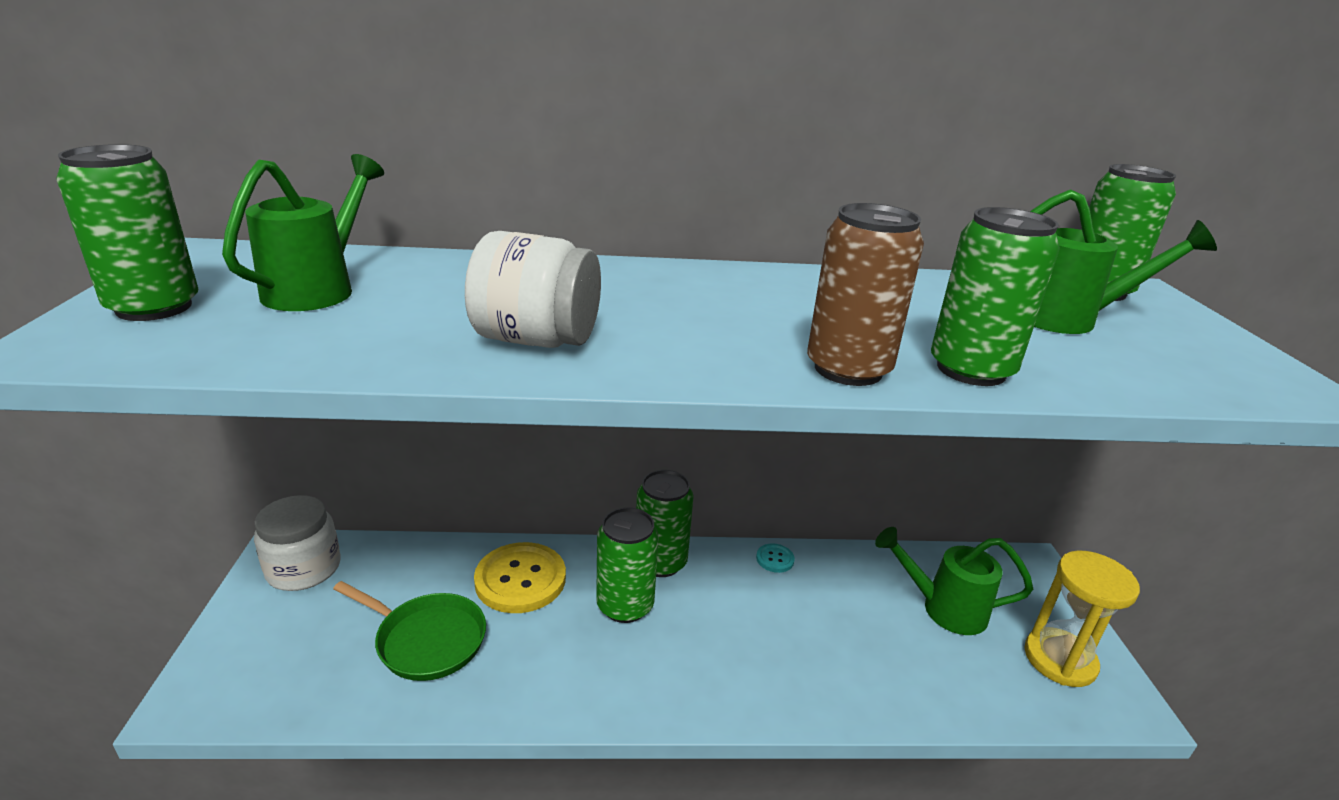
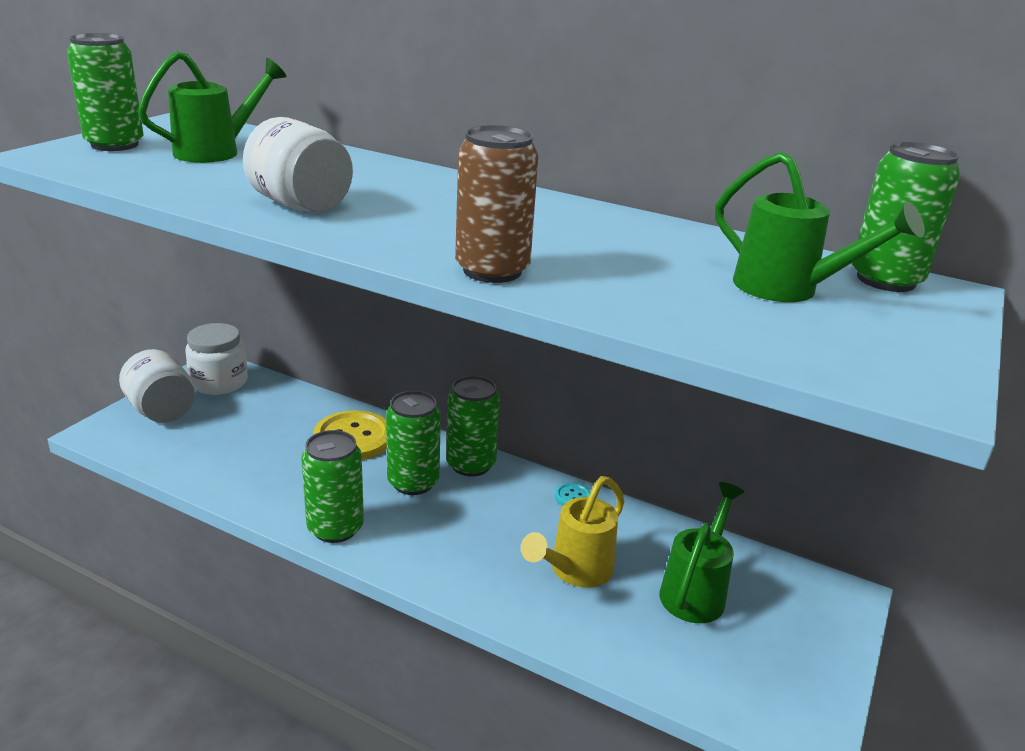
camera: 30 degrees right, 0 degrees up
green pan [333,581,486,681] -> none
green watering can [875,527,1033,635] -> green watering can turned 75 degrees clockwise [660,482,744,623]
green can [931,207,1060,386] -> green can moved to [301,430,364,543]
yellow hourglass [1024,551,1140,687] -> none
none -> white jar [119,349,195,423]
none -> yellow watering can [521,476,624,588]

